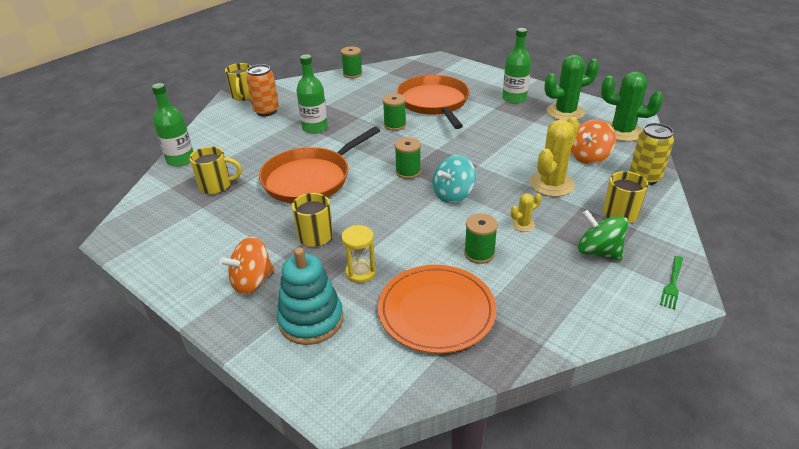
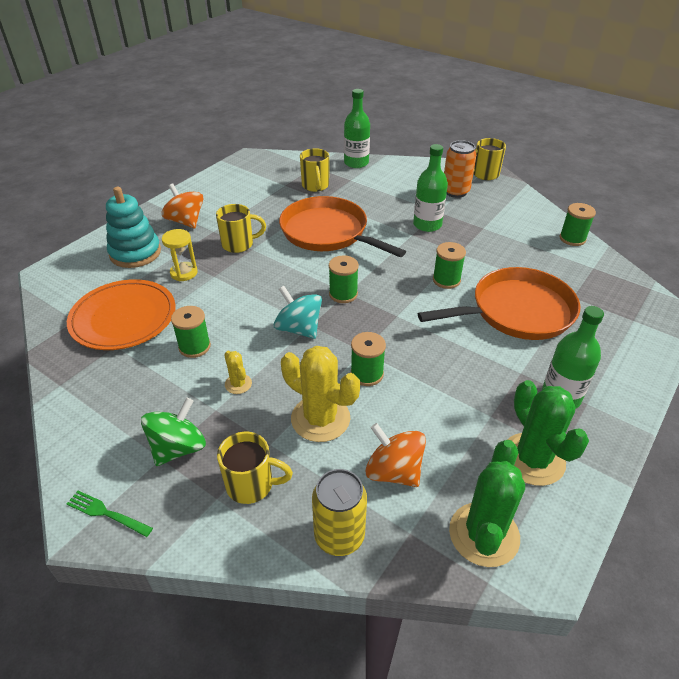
camera: 85 degrees right, 5 degrees up
none -> green spool [351,332,386,386]

